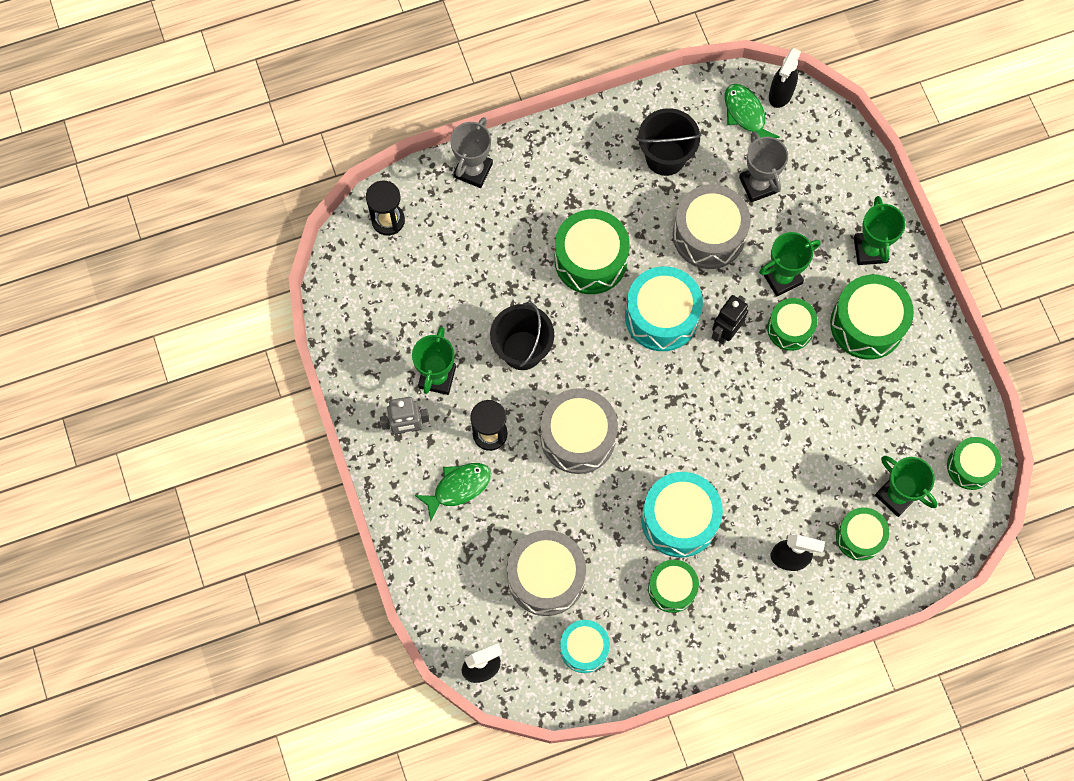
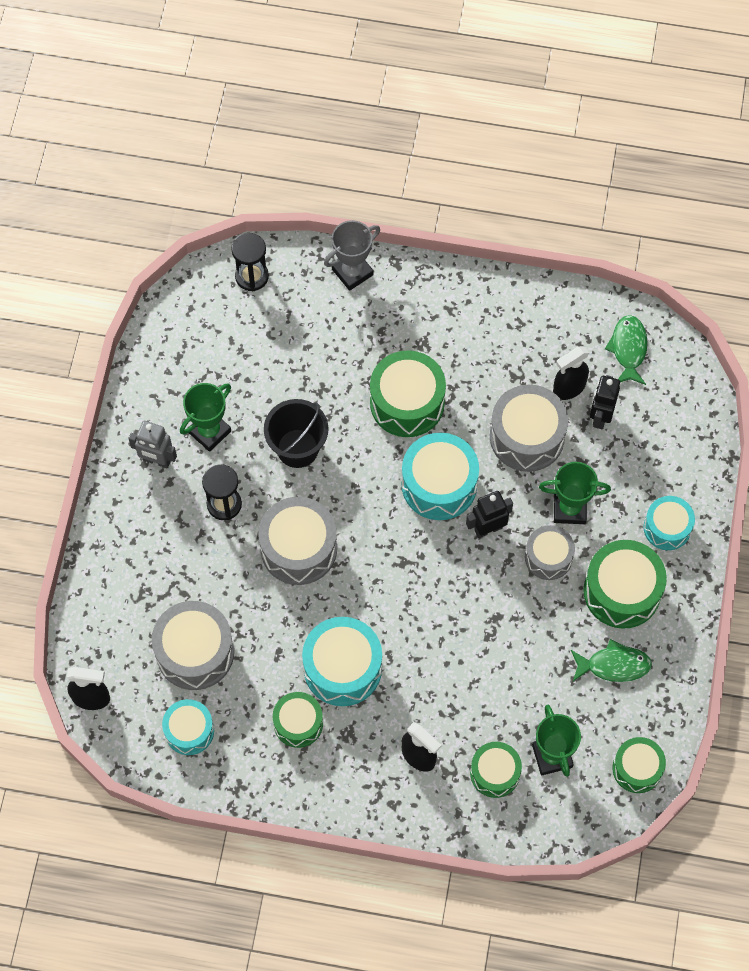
camera: 30 degrees right, 5 degrees down
green fish [415,463,491,522] -> green fish moved to [571,639,652,682]
black bucket [637,108,701,176] -> none
grey trophy [739,131,788,202] -> black robot [590,375,620,429]
green drum [767,298,818,351] -> grey drum [525,525,575,580]
black spray bottle [769,48,801,108] -> black spray bottle moved to [553,346,589,400]
green trophy [854,196,905,265] -> turquoise drum [644,496,695,550]

